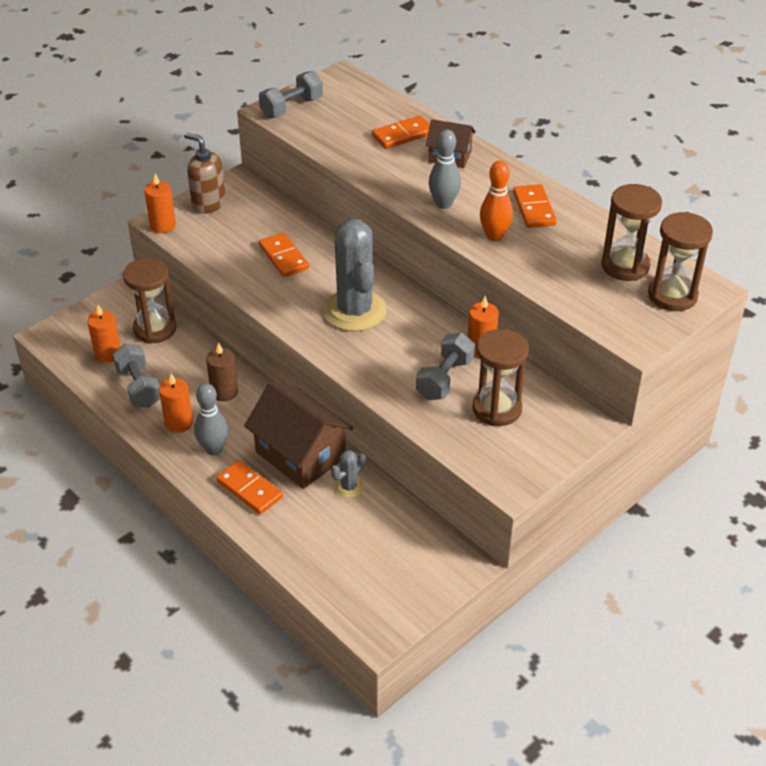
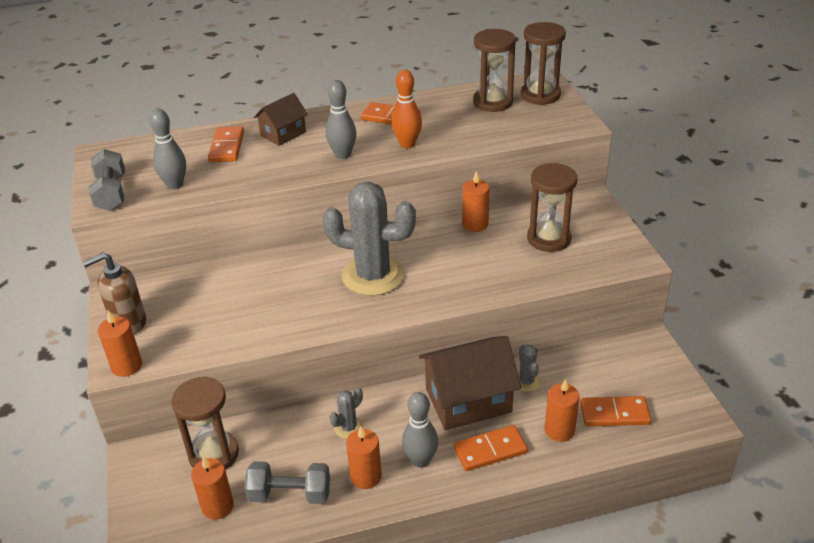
camera: 60 degrees left, 5 degrees down
brown candle [206,342,238,402] -> grey cactus [329,387,363,439]
orange domino [259,232,309,277] -> orange domino moved to [580,396,651,426]
grey dumbbell [416,333,475,400] -> none
none -> grey bowling pin [149,109,186,189]
none -> orange candle [545,379,580,442]

